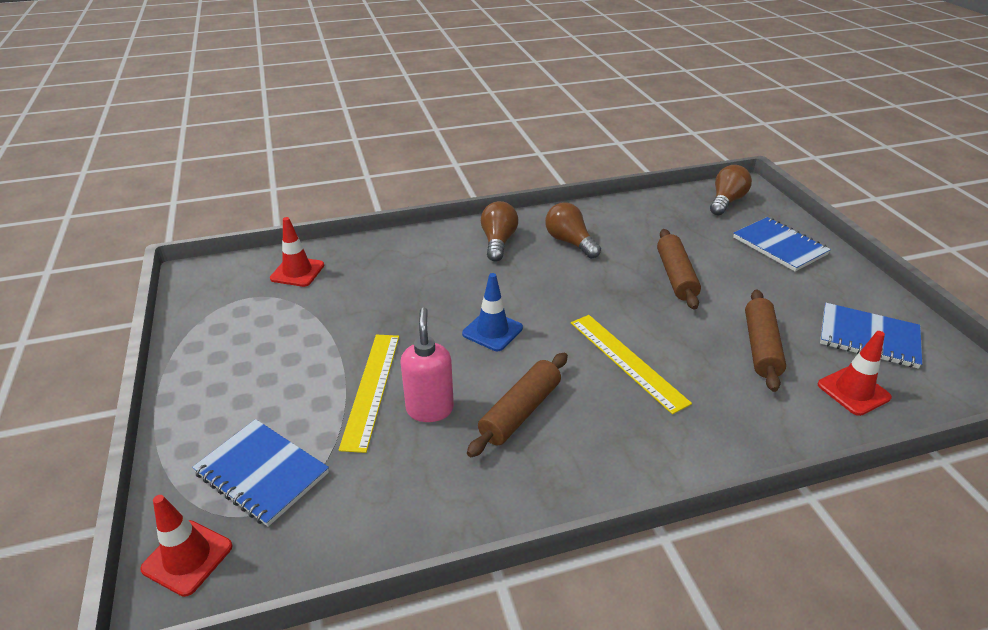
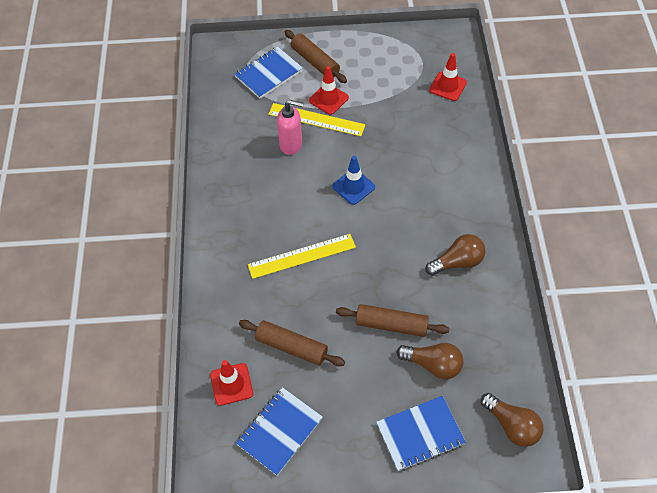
camera: 105 degrees right, 20 degrees up
red traffic cone [140,495,233,597] -> red traffic cone moved to [309,66,349,115]
brown rolling pin [467,353,568,457] -> brown rolling pin moved to [285,30,347,83]
brown light bulb [481,201,518,262] -> brown light bulb moved to [396,343,464,379]

